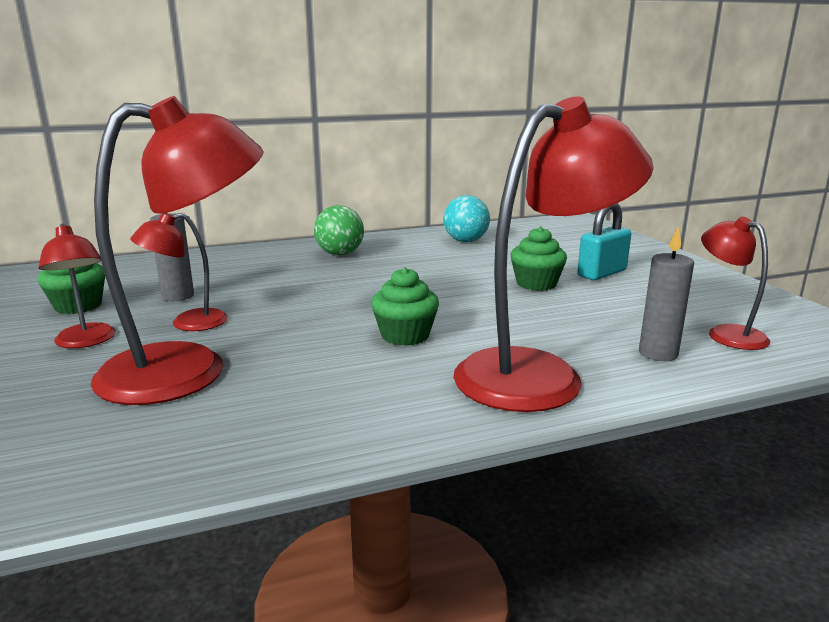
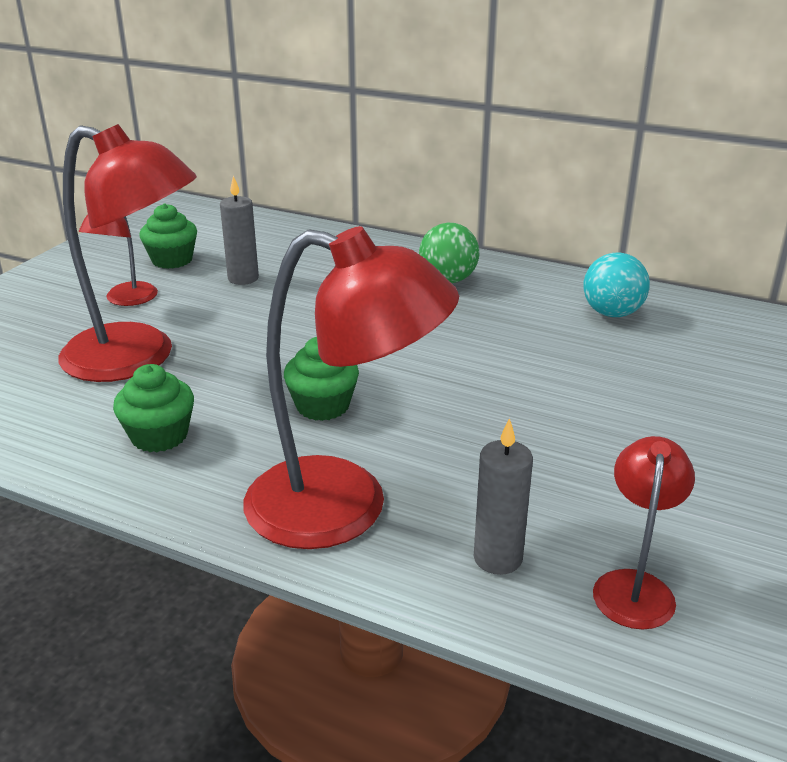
camera: 45 degrees right, 10 degrees up
red lamp [130,213,228,331] -> none
green cupcake [511,227,567,291] -> green cupcake moved to [113,364,194,452]
turquoise padlock [577,203,631,280] -> none

